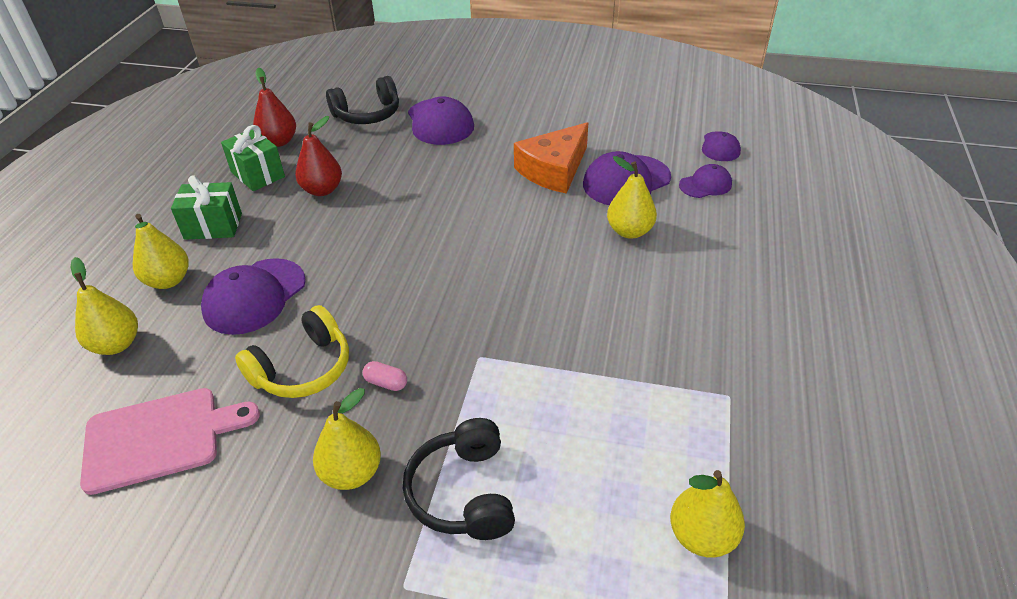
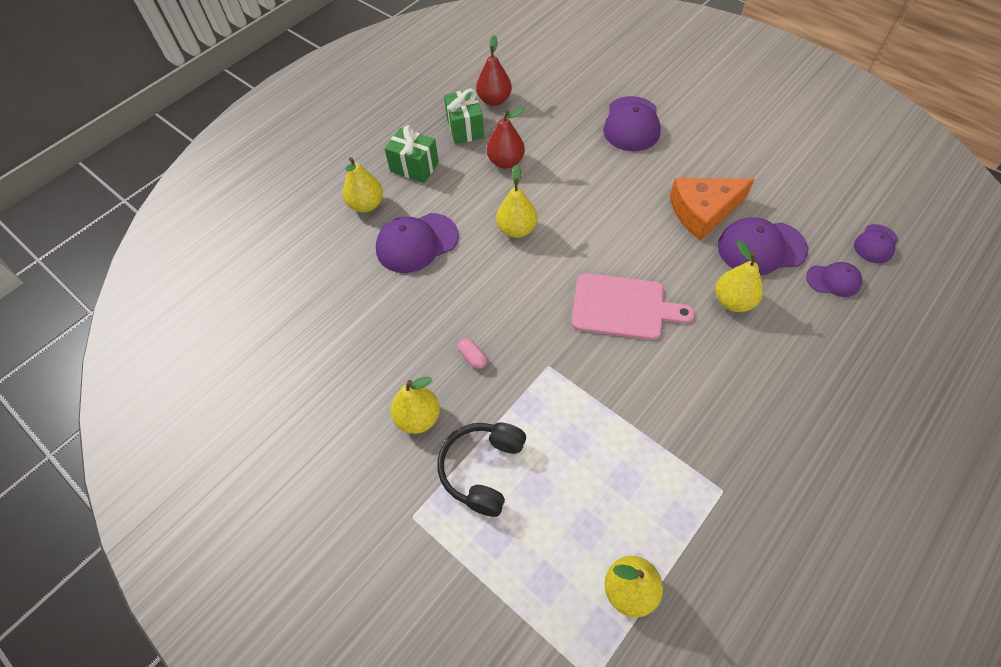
camera: 30 degrees right, 15 degrees up
yellow pear [70,257,138,355] -> yellow pear moved to [496,164,537,238]
pink cutting board [80,388,260,495] -> pink cutting board moved to [572,273,695,340]
yellow headphones [235,305,349,398] -> none
black headphones [326,76,399,124] -> none

